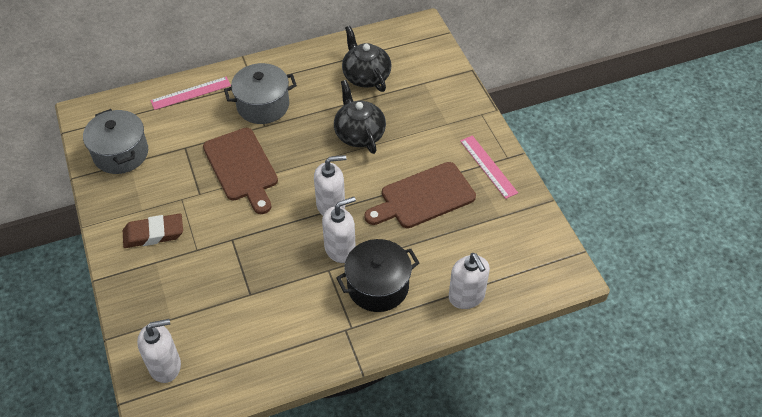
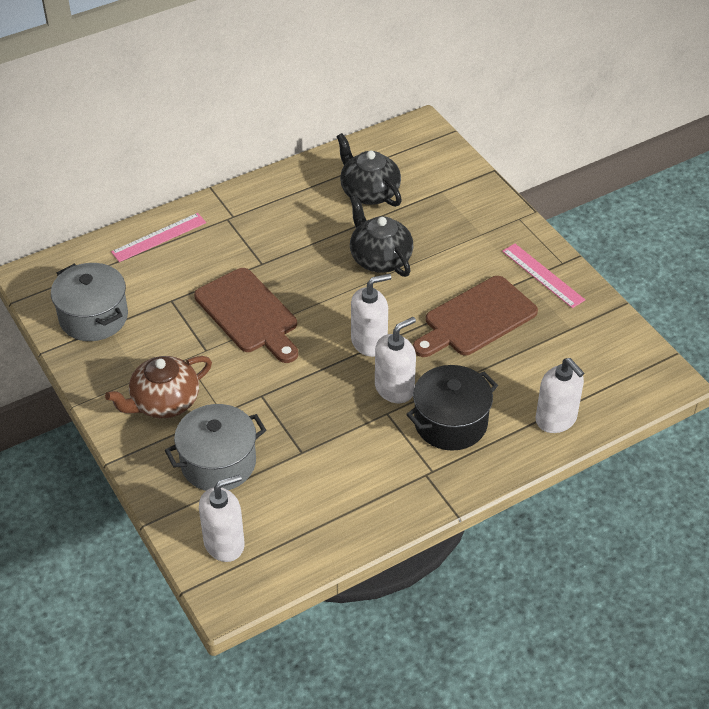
camera: 10 degrees left, 5 degrees down
brown eraser [123,214,183,248] -> brown teapot [105,356,212,418]
grey pot [224,63,297,124] -> grey pot moved to [165,404,266,491]

